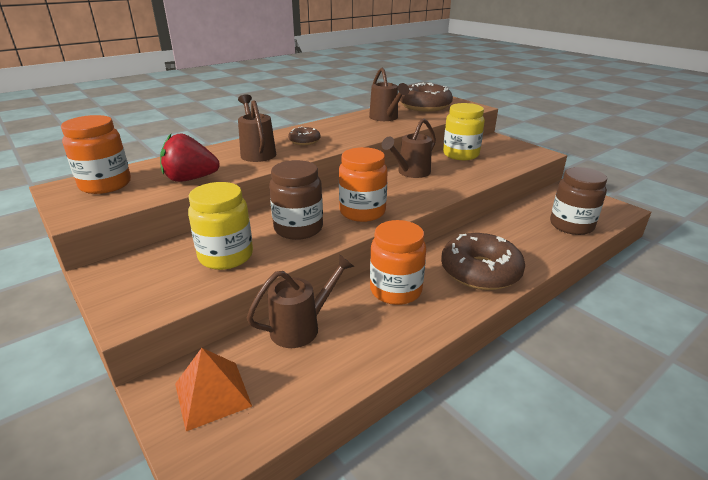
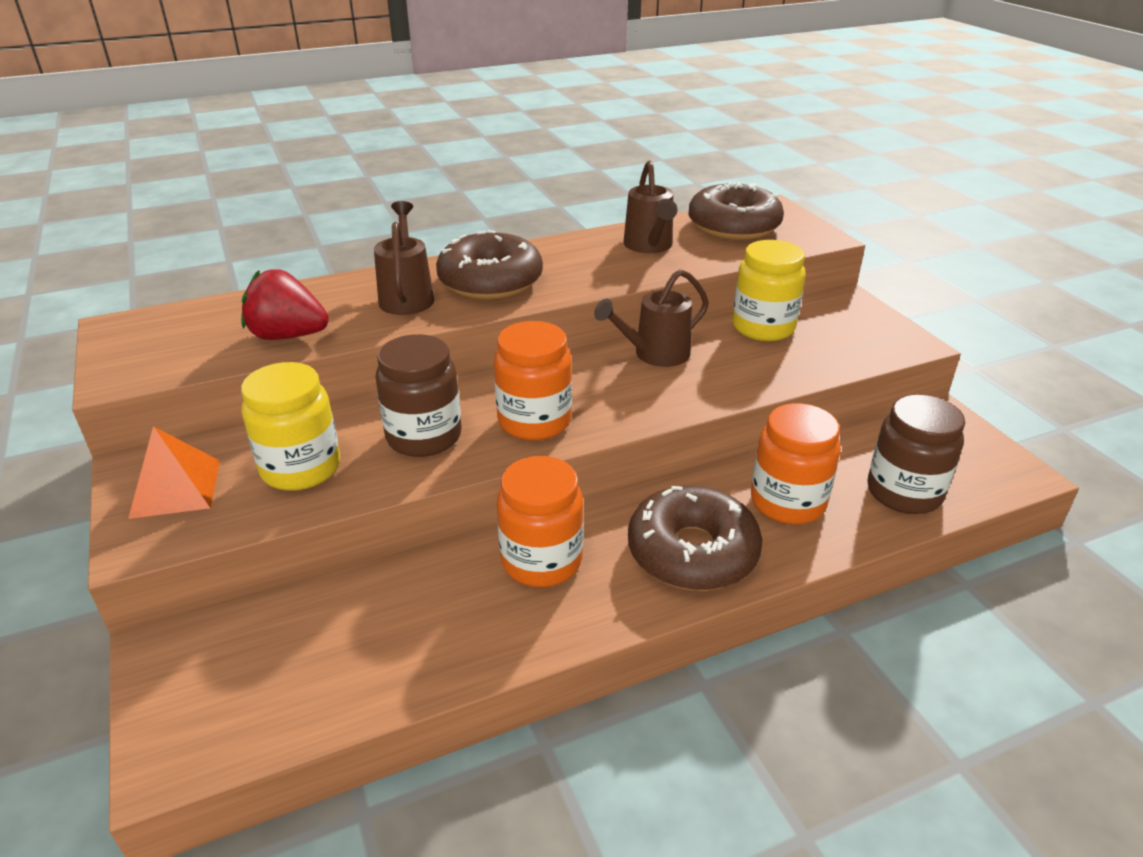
camera: 15 degrees right, 5 degrees up
orange jar [61,115,131,194] -> orange jar moved to [751,403,841,525]
orange pyramid [175,348,252,431] -> orange pyramid moved to [128,426,220,519]
brown watering can [247,254,354,348] -> none
brown donut [288,127,321,145] -> brown donut [436,230,543,300], size x2.03

